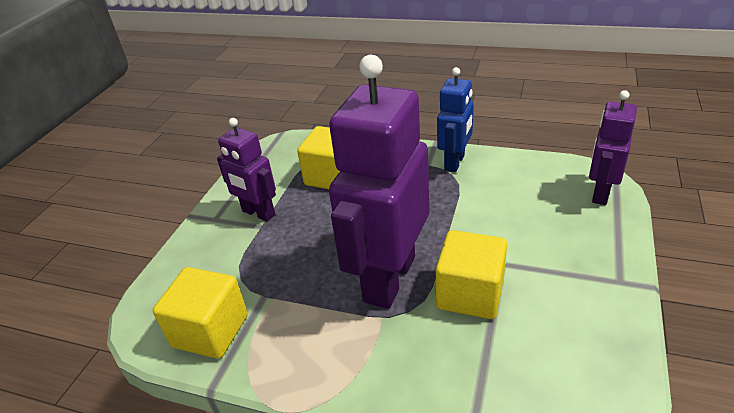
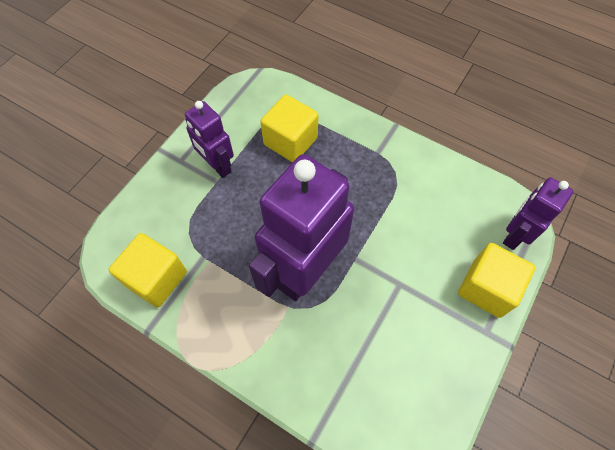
camera: 10 degrees right, 25 degrees up
yellow cube [436,230,507,319] -> yellow cube moved to [458,243,535,318]
blue robot [437,67,474,172] -> none

